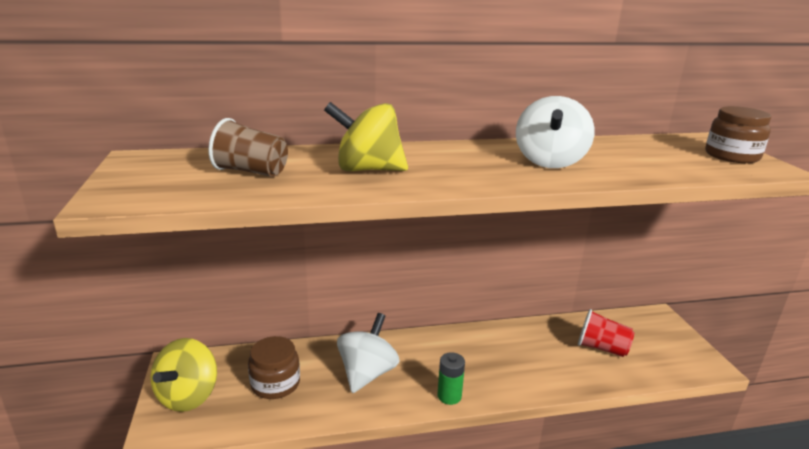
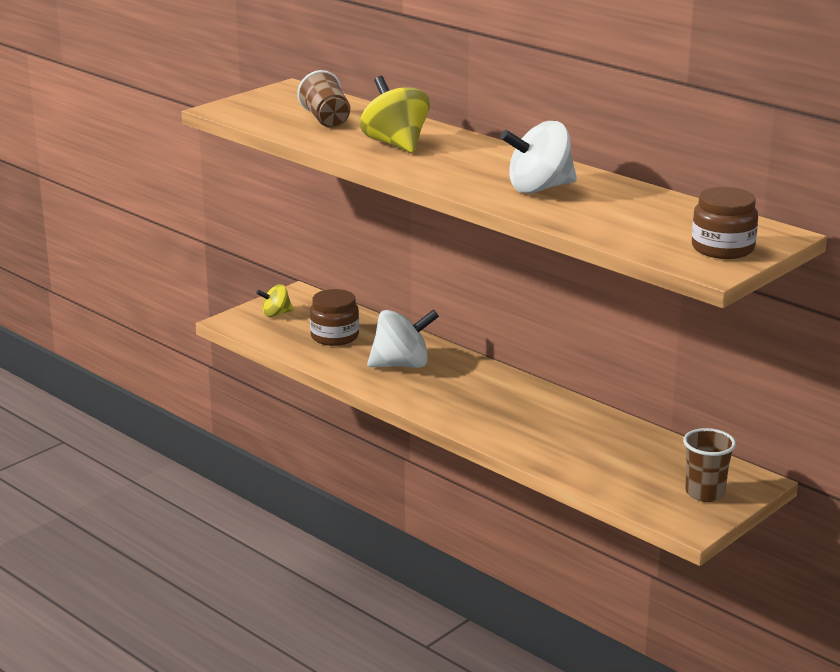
camera: 55 degrees right, 0 degrees up
yellow spinning top [150,338,217,412] -> yellow spinning top [256,284,293,317], size x0.55
green battery [437,352,465,405] -> none
red cup [578,309,634,357] -> none
none -> brown cup [683,428,736,502]

